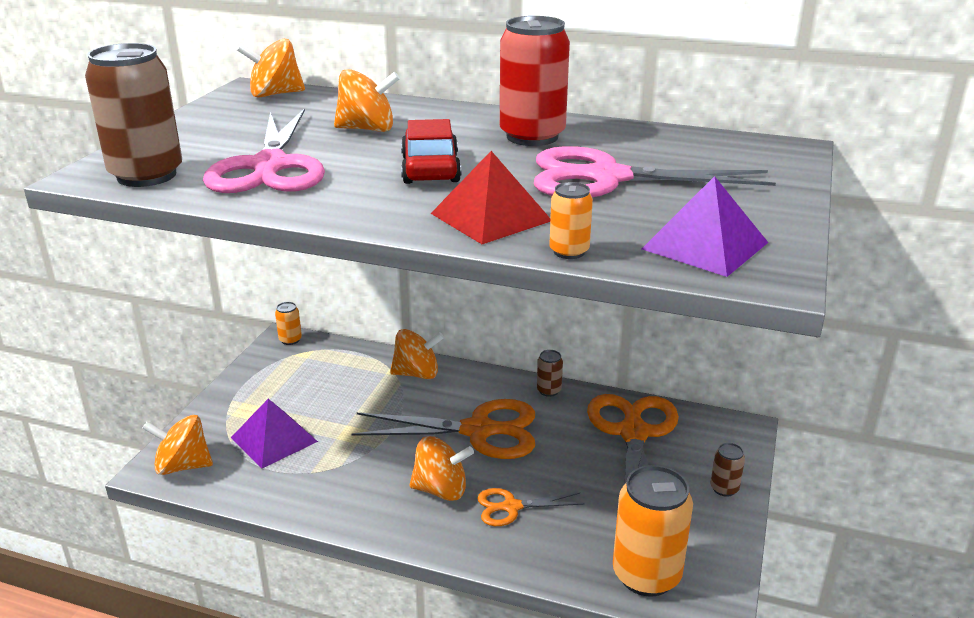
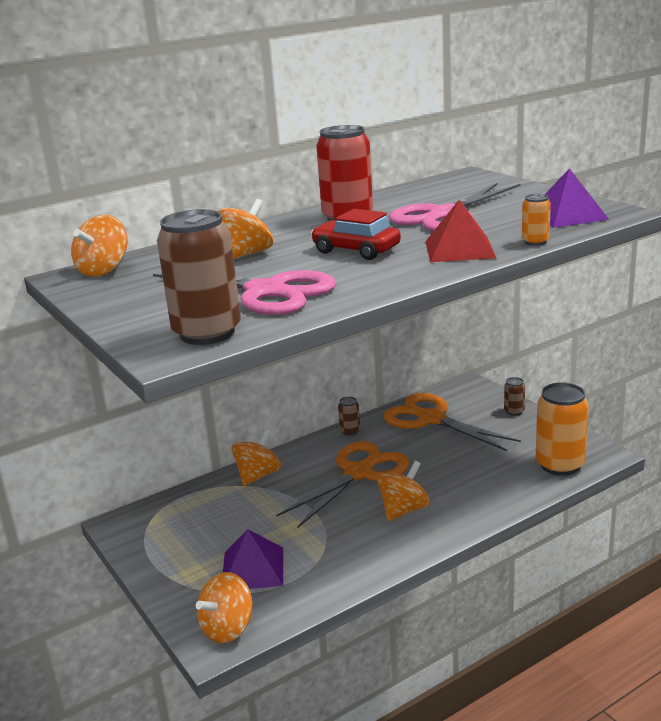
camera: 50 degrees left, 5 degrees down
orange can [275,302,302,345] -> none
orange scissors [477,488,584,526] -> none

